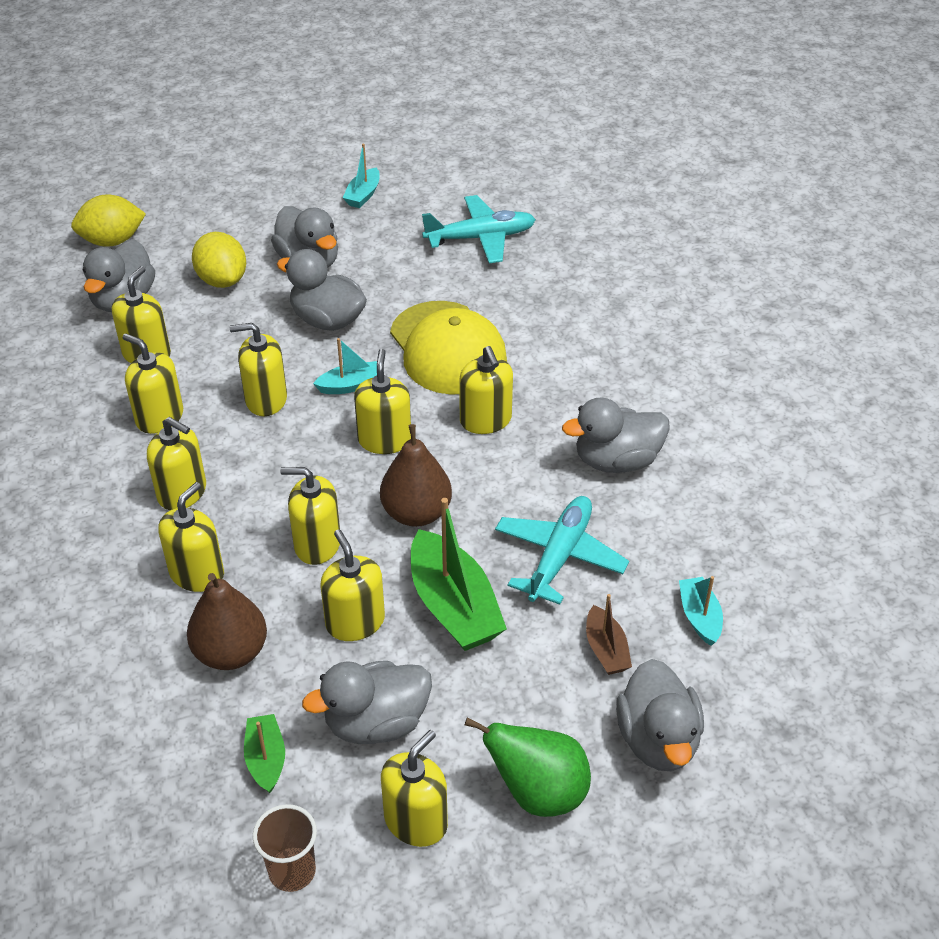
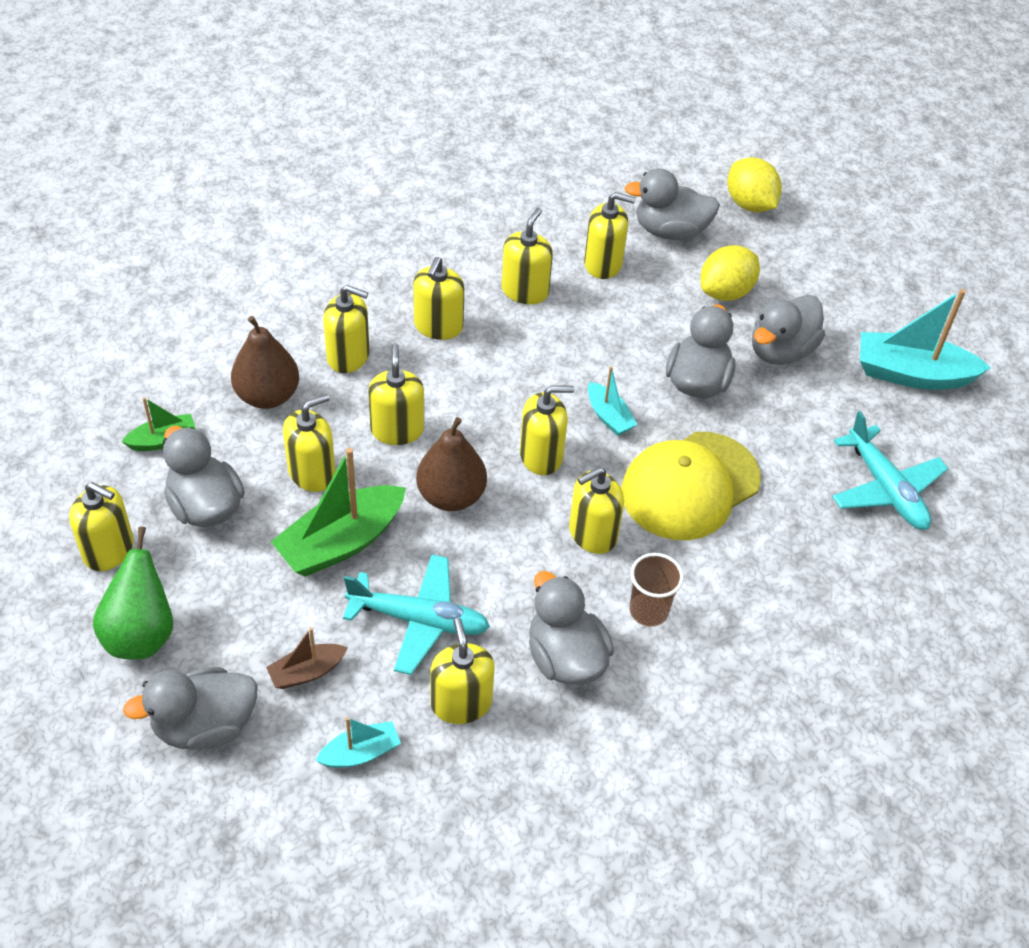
camera: 75 degrees right, 5 degrees up
yellow soap dispenser [230,323,287,416] -> yellow soap dispenser moved to [431,618,495,724]
brown cup [253,804,317,892] -> brown cup moved to [630,553,684,627]
turquoise boat [343,144,380,208] -> turquoise boat [860,289,991,390], size x1.90

